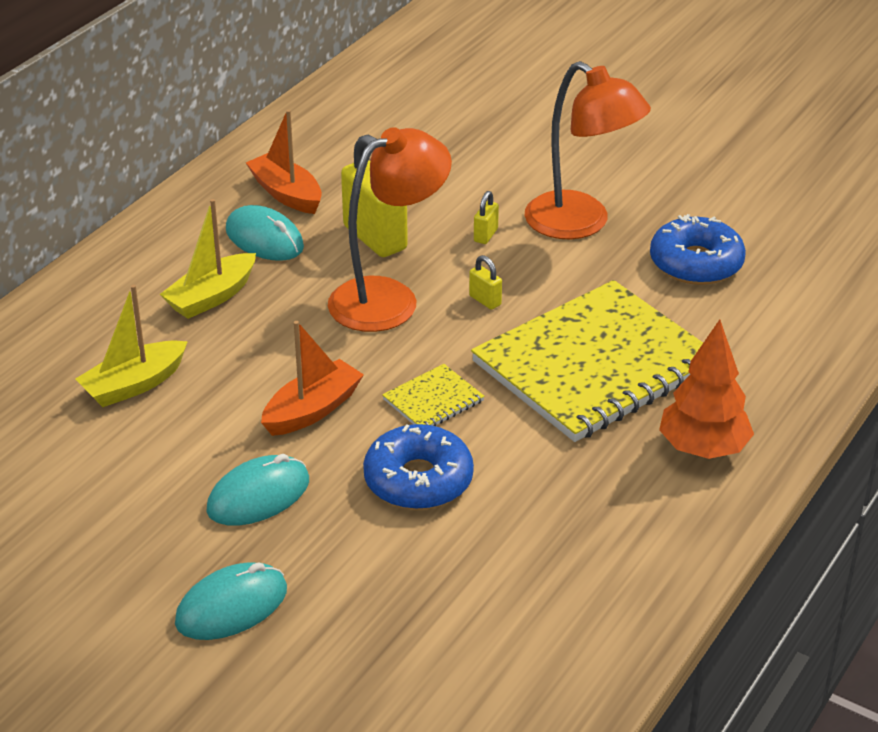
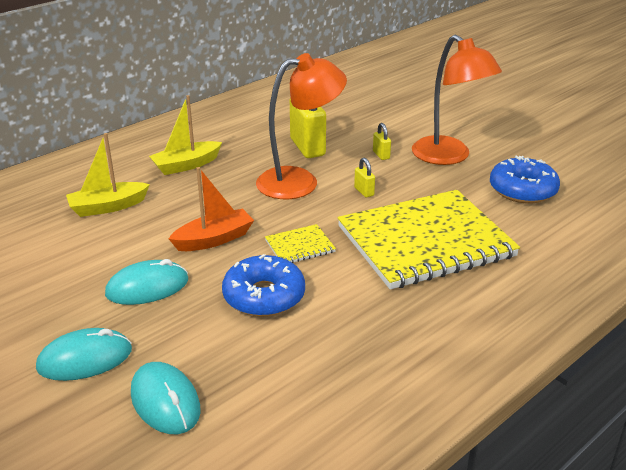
camera: 15 degrees right, 5 degrees down
turquoise mouse [226,205,304,261] -> turquoise mouse moved to [131,362,200,434]
orange boat [246,110,322,214] -> none
yellow padlock [474,191,499,244] -> yellow padlock turned 60 degrees counterclockwise [373,123,391,160]
orange tree [659,320,754,459] -> none

